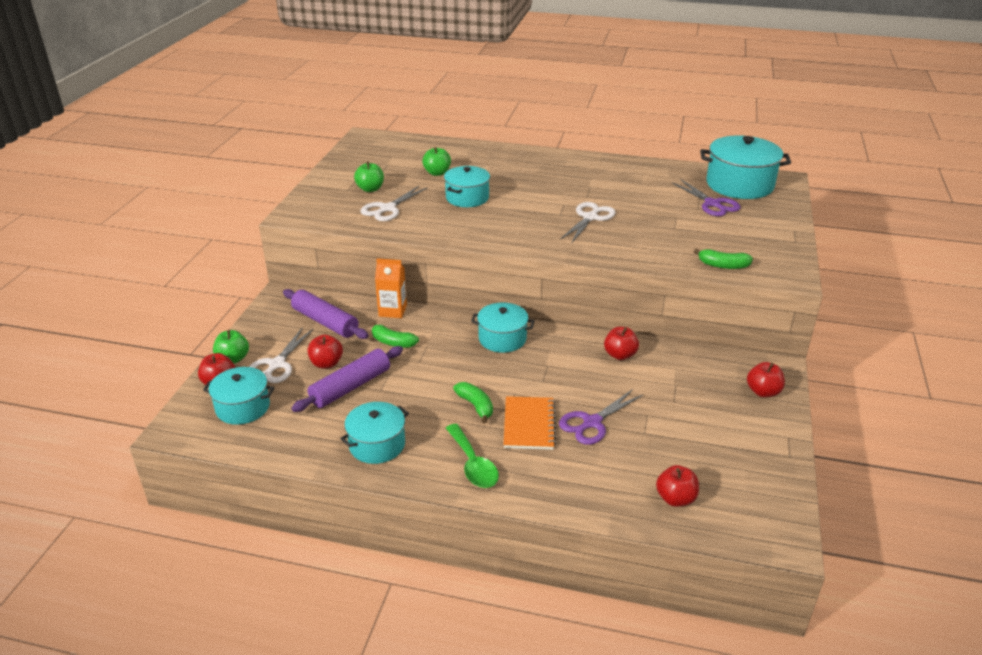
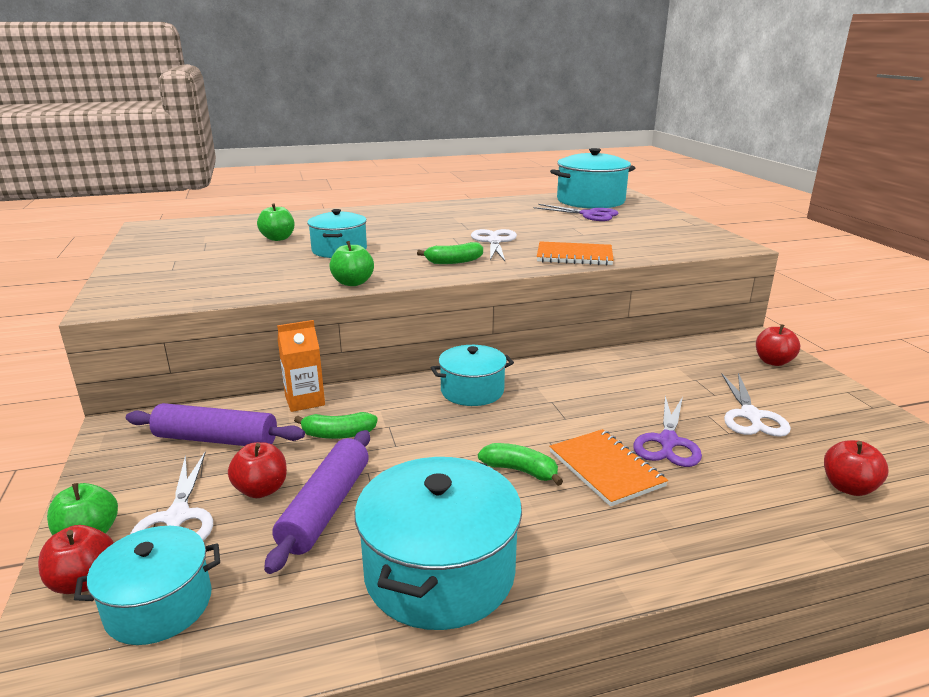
camera: 30 degrees left, 10 degrees down
turquoise pot [340,402,409,464] -> turquoise pot [355,457,522,630], size x1.58
green apple [354,161,384,192] -> green apple moved to [329,241,374,286]
white scissors [361,186,428,221] -> white scissors moved to [722,373,791,437]
green spoon [446,424,499,488] -> none
red apple [604,327,639,360] -> none
green banana [694,248,753,269] -> green banana moved to [417,242,483,264]
none -> orange notebook [537,241,614,266]

